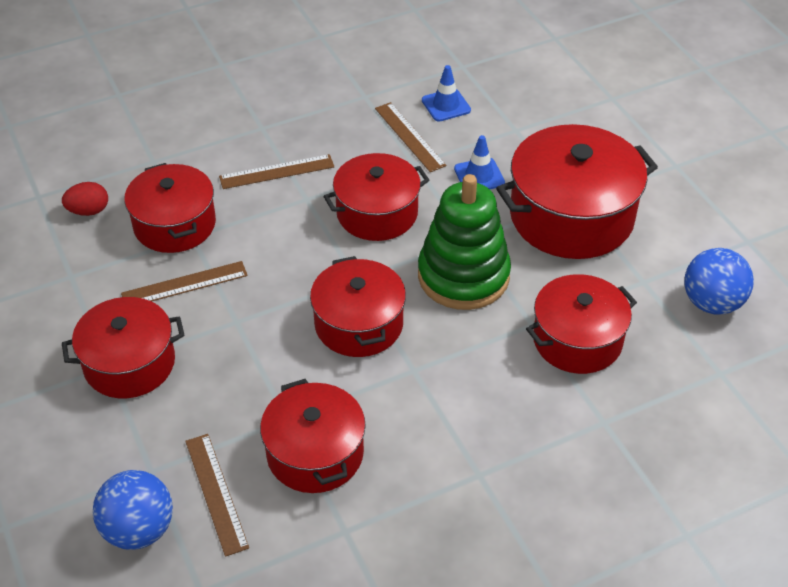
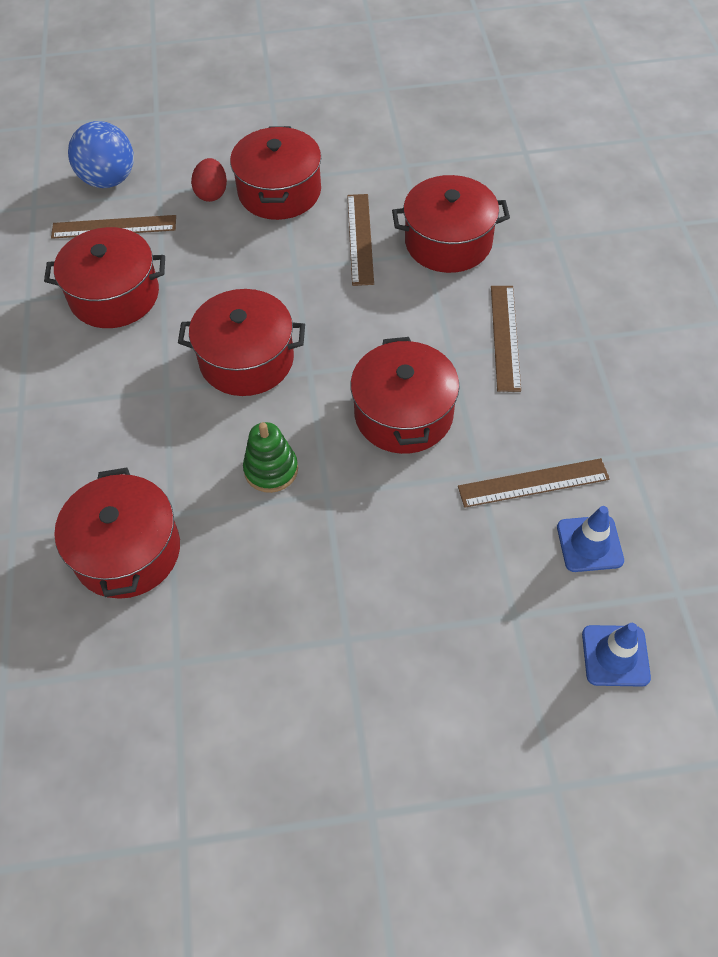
camera: 110 degrees right, 10 degrees up
red egg [62,182,108,216] -> red egg moved to [191,158,227,202]
green stacking toy [418,174,511,310] -> green stacking toy [243,422,298,493], size x0.49
blue traffic cone [454,135,505,189] -> blue traffic cone moved to [582,623,651,687]
red pot [496,124,658,259] -> none
blue ball [684,248,754,315] -> none

